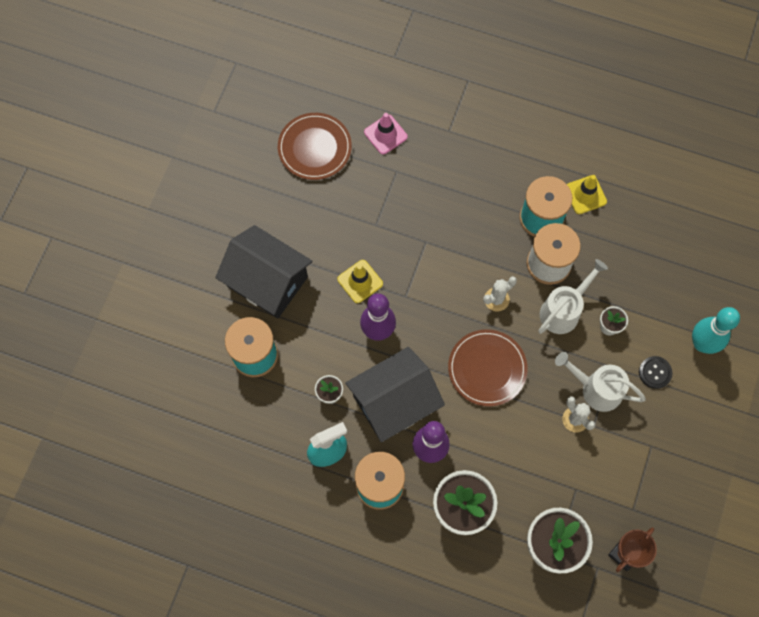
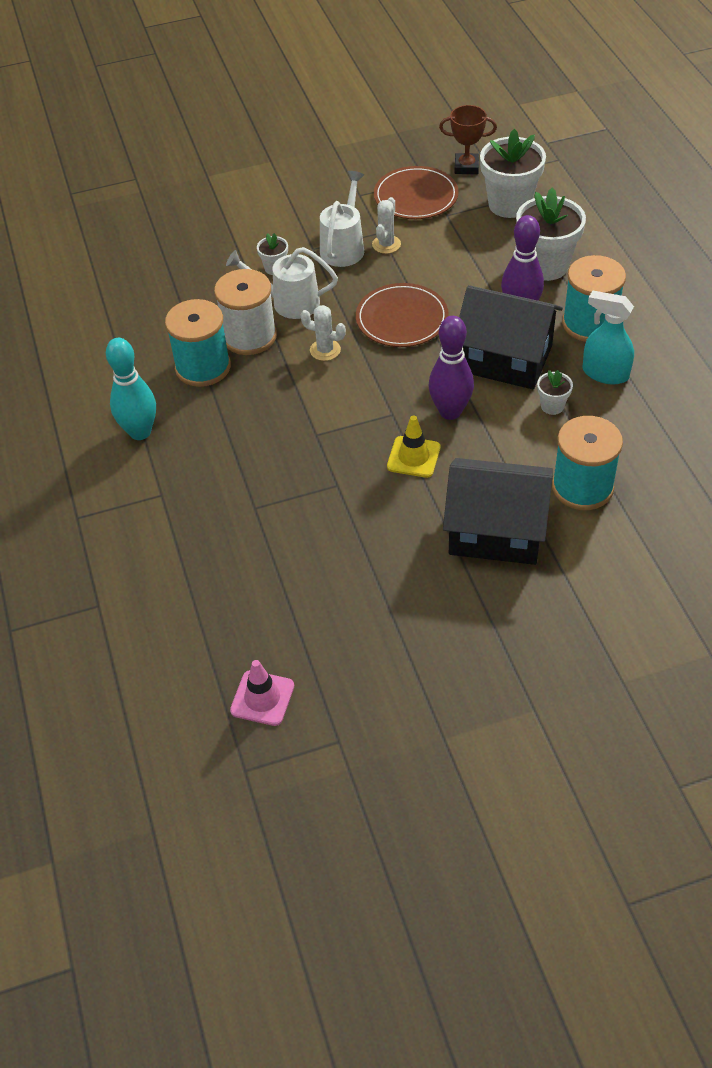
camera: 125 degrees left, 20 degrees down
black house [215,225,312,318] -> black house turned 75 degrees counterclockwise [443,458,553,565]
brown plate [278,113,352,180] -> brown plate moved to [374,166,459,219]
pink traffic cone [364,113,408,154] -> pink traffic cone moved to [230,660,294,726]
white watering can [555,352,646,412] -> white watering can turned 150 degrees counterclockwise [320,171,364,267]
yellow traffic cone [567,175,607,214] -> none
black button [639,356,673,389] -> none
turquoise bowling pin [692,307,740,354] -> turquoise bowling pin moved to [106,338,156,440]

